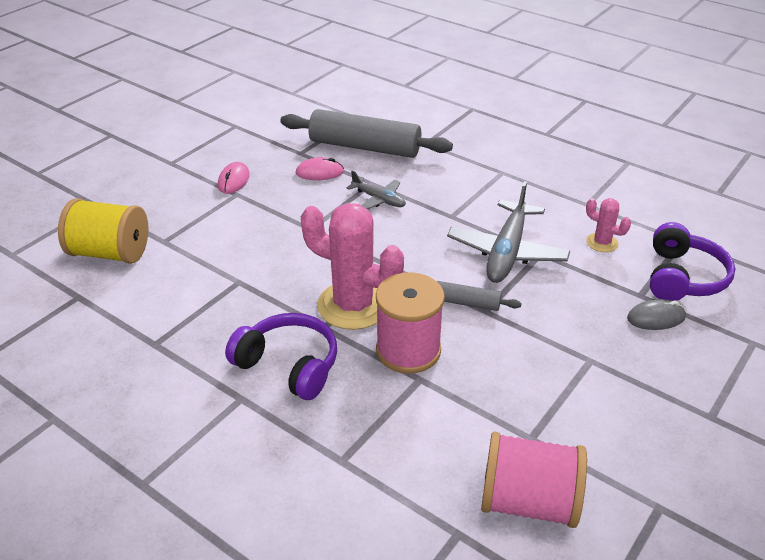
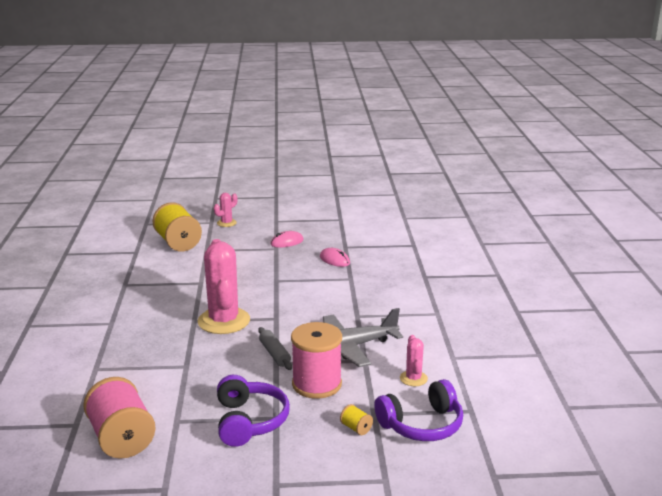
camera: 50 degrees right, 15 degrees down
purple headphones [225,313,337,400] -> purple headphones moved to [217,375,290,447]
grey rolling pin [280,109,453,158] -> none
grey plane [347,171,406,210] -> none
pink spool [376,272,445,374] -> pink spool moved to [291,322,342,399]
grey mouse [627,299,686,330] -> yellow spool [340,404,373,435]
none -> pink cactus [214,193,237,227]

